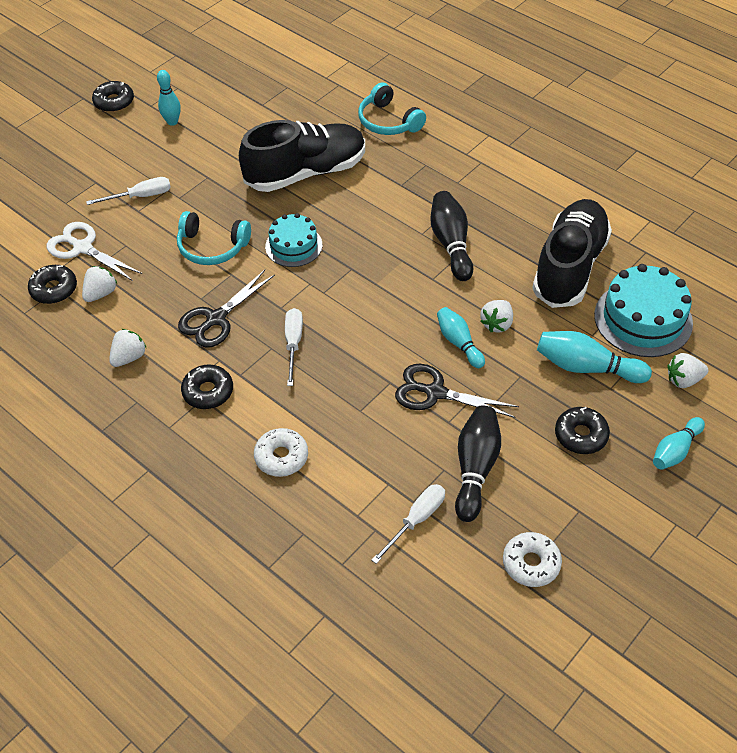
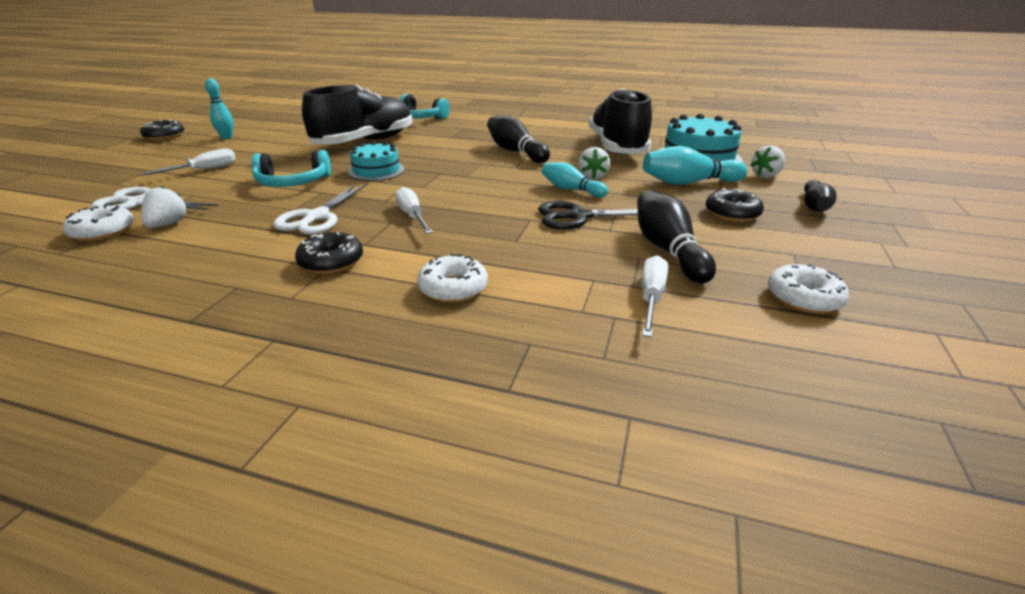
camera: 25 degrees left, 20 degrees down
black donut [28,265,77,304] -> white donut [63,204,134,241]
white strawberry [109,329,146,367] -> none
black scissors [178,270,275,348] -> white scissors [273,183,368,234]
turquoise bowling pin [653,417,705,470] -> black bowling pin [804,180,836,212]

